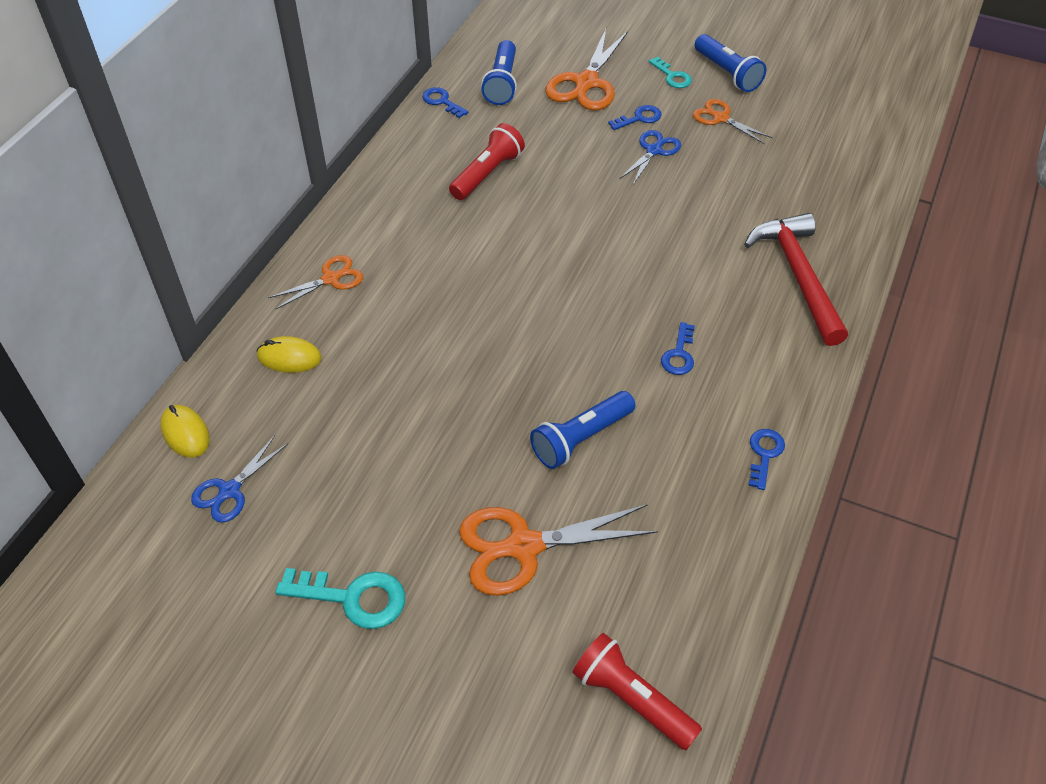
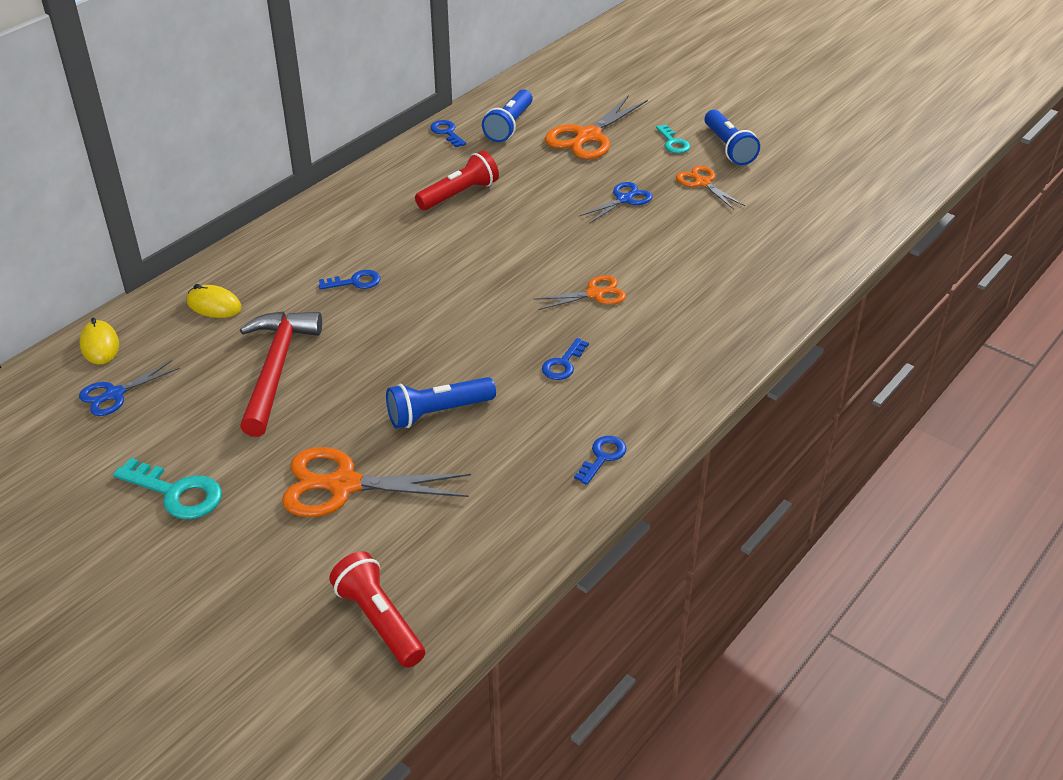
camera: 15 degrees right, 10 degrees down
orange scissors [268,255,363,309] -> orange scissors moved to [534,275,626,310]
blue key [608,105,662,130] -> blue key moved to [318,270,380,290]
red hammer [744,213,848,346] -> red hammer moved to [240,311,322,437]

